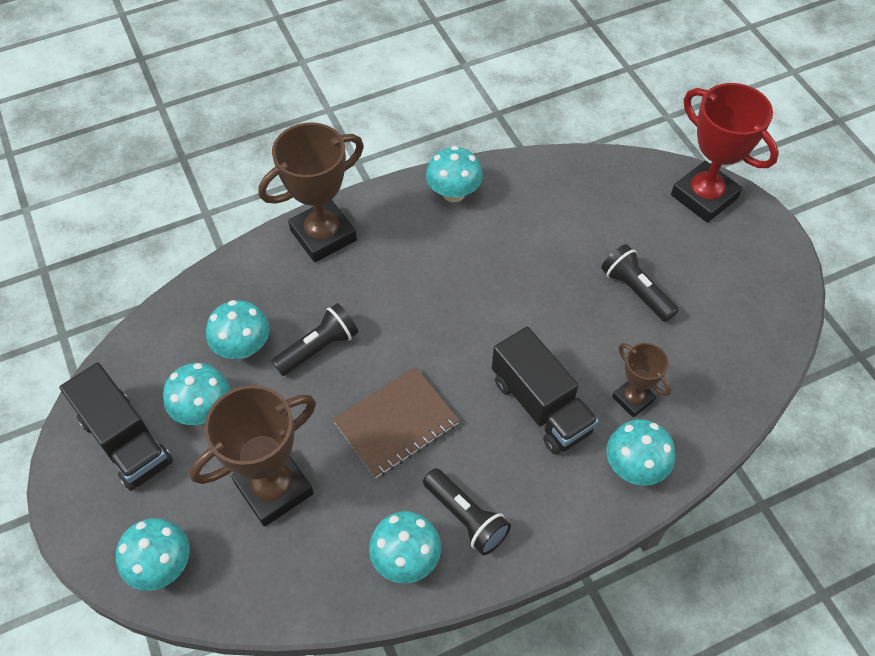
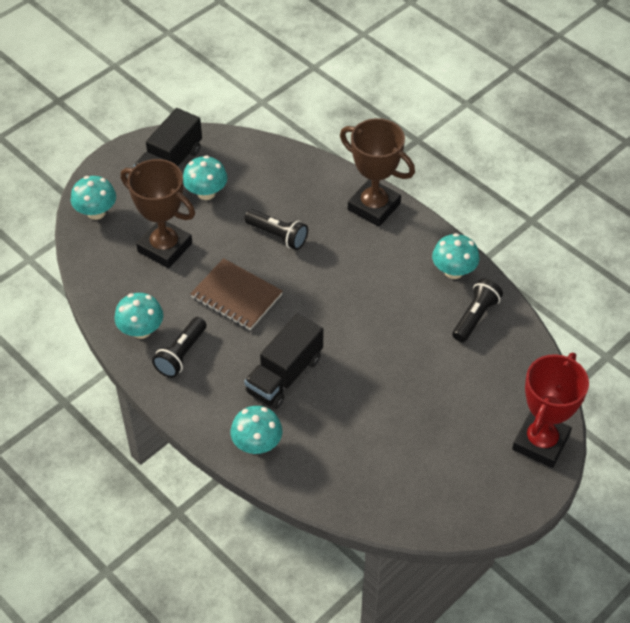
camera: 70 degrees right, 5 degrees down
turquoise mushroom [206,300,270,359] -> none
black flashlight [601,244,679,322] -> black flashlight moved to [452,279,503,342]
brown trophy [612,343,671,418] -> none

